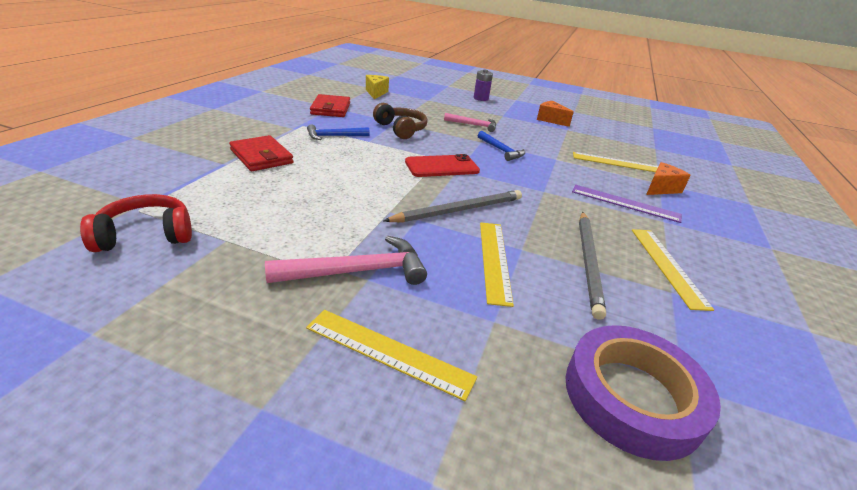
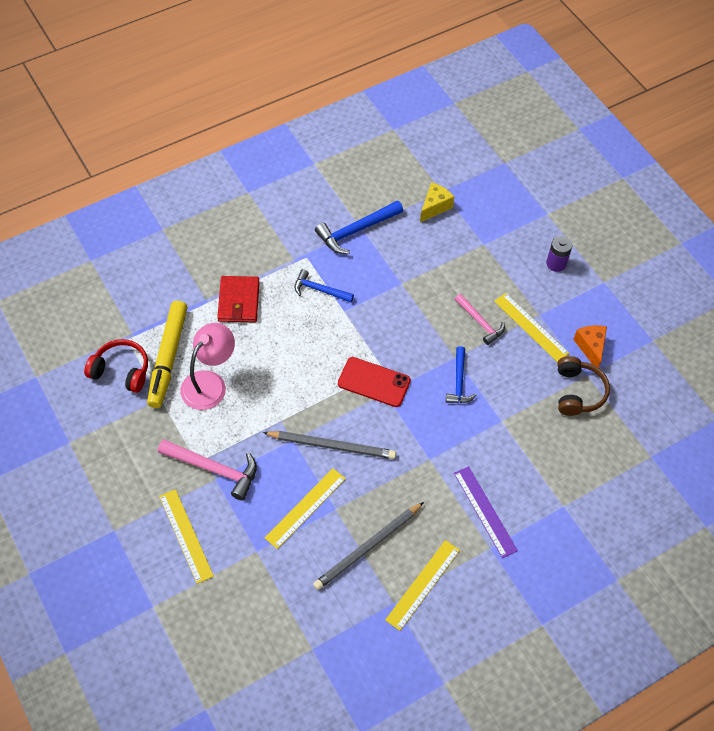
camera: 40 degrees right, 25 degrees up
red wallet [310,94,350,117] -> blue hammer [315,200,403,254]
brown headphones [373,103,427,139] -> brown headphones moved to [557,356,610,416]
purple tape [565,325,721,461] -> none
yellow ruler [573,152,658,172] -> yellow ruler moved to [494,293,569,362]
orange cheese [646,162,691,195] -> none
none -> yellow marker [147,301,188,408]
none -> pink lamp [180,323,235,410]

